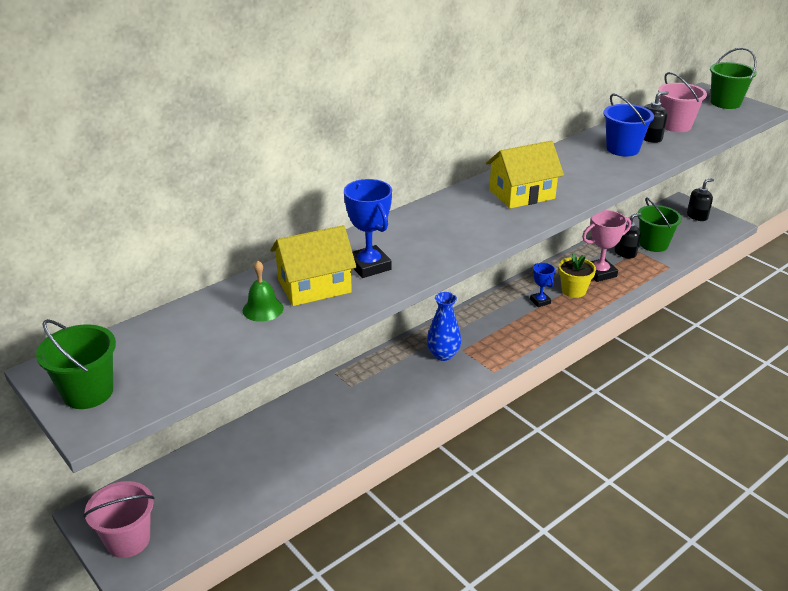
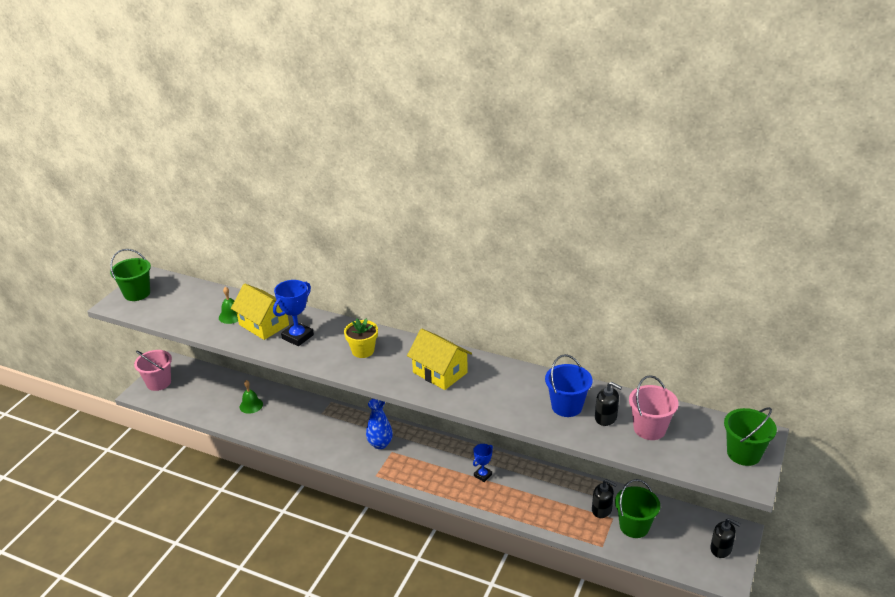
camera: 65 degrees right, 0 degrees up
yellow flower pot [559,253,596,298] -> yellow flower pot moved to [344,318,378,358]
pink trophy [582,210,631,282] -> none
none -> green bell [239,380,263,414]

